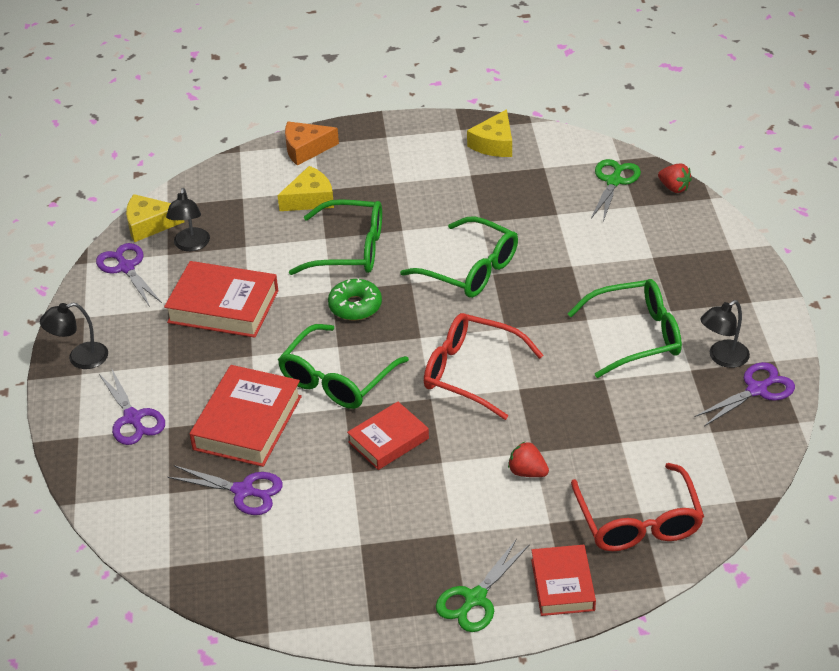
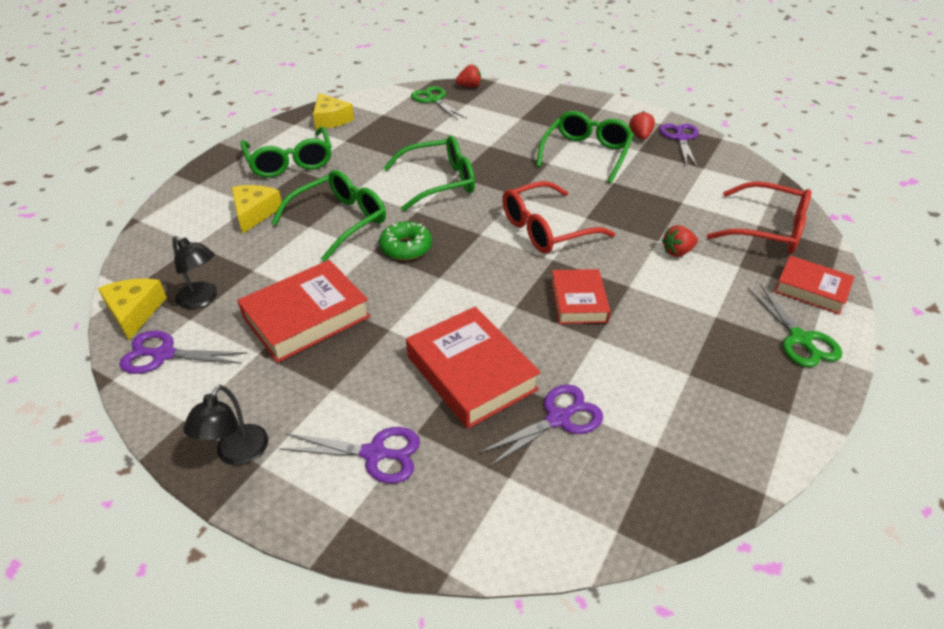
camera: 55 degrees left, 0 degrees up
yellow cheese [126,194,185,242] -> yellow cheese turned 135 degrees clockwise [98,279,167,340]
green glasses [278,324,409,409] -> green glasses moved to [240,127,332,178]
orange cheese [285,121,339,166] -> none
black lamp [700,300,750,368] -> red strawberry [629,111,655,140]

